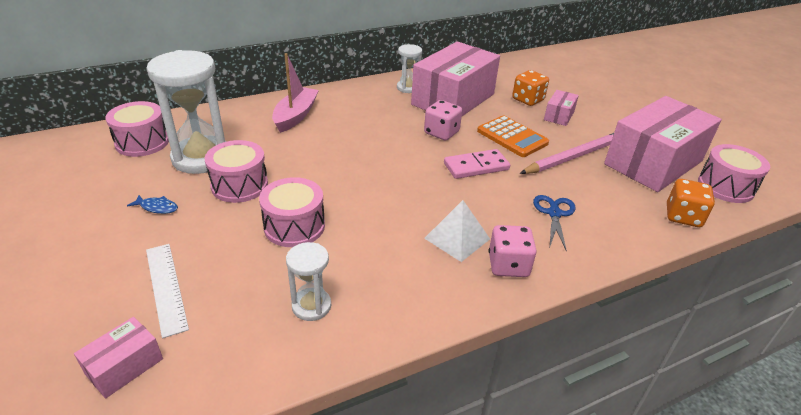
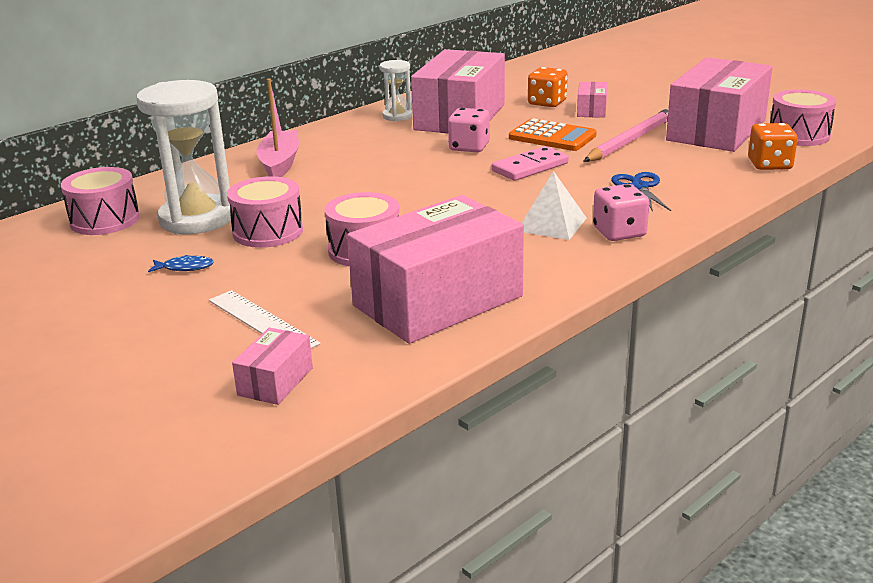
camera: 15 degrees left, 10 degrees down
white hourglass [286,242,331,321] -> pink box [347,195,524,344]

